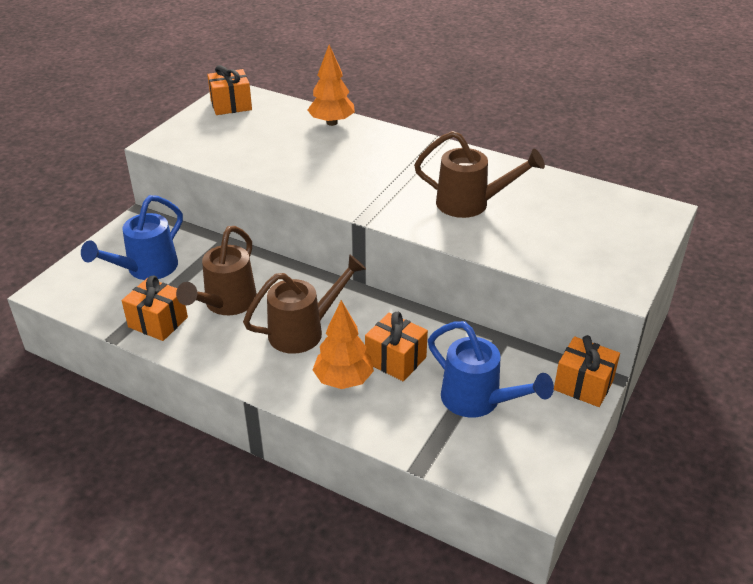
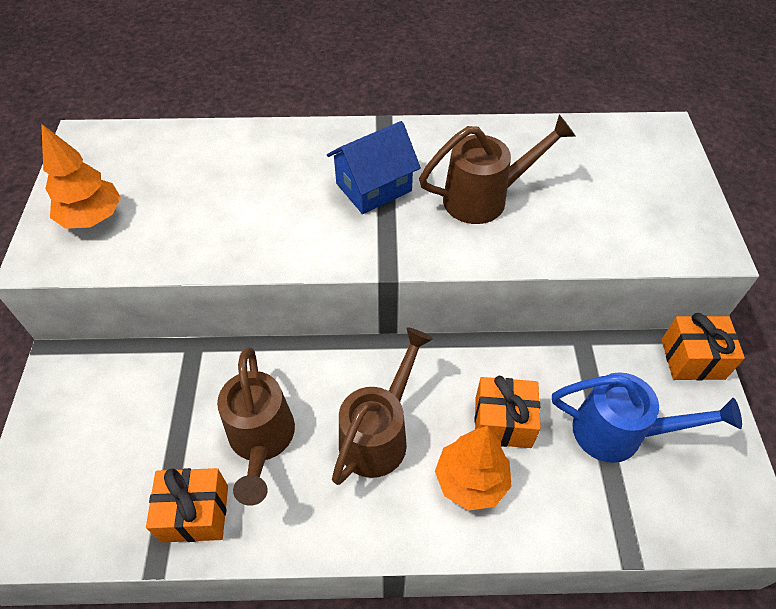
camera: 30 degrees left, 15 degrees up
blue watering can [81,195,183,280] -> none
orange gift [207,65,252,115] -> none
orange tree [308,45,355,126] -> orange tree moved to [41,124,121,229]
none -> blue house [327,121,421,214]

